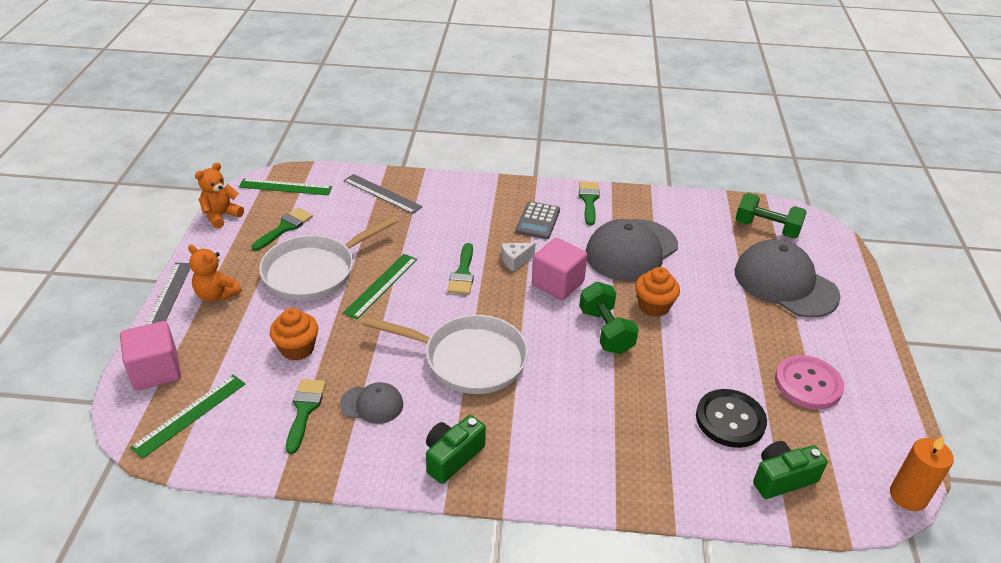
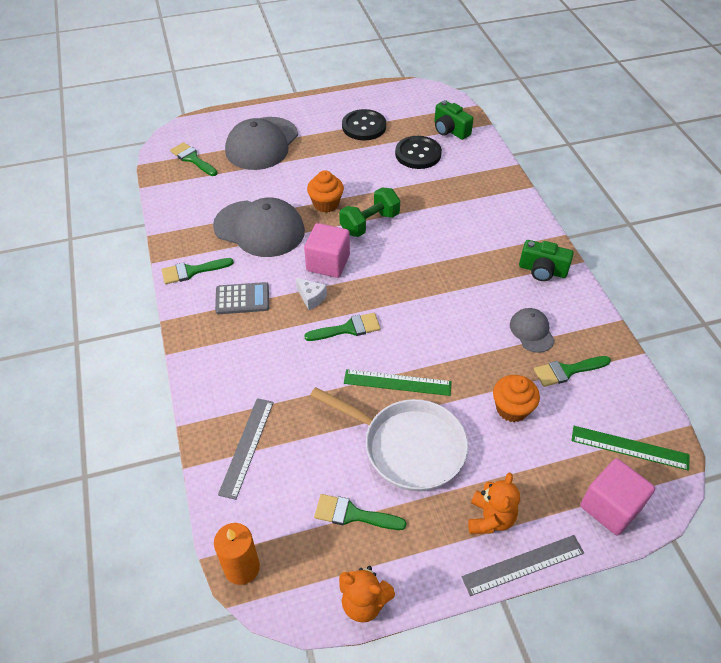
camera: 110 degrees left, 10 degrees up
green ruler [239,178,332,195] -> none
white pan [363,315,528,394] -> none
green dumbbell [736,193,807,239] -> green brush [170,142,217,176]
pink button [775,355,844,409] -> black button [342,109,386,140]
orange candle [890,435,954,511] -> orange candle moved to [214,523,260,585]

